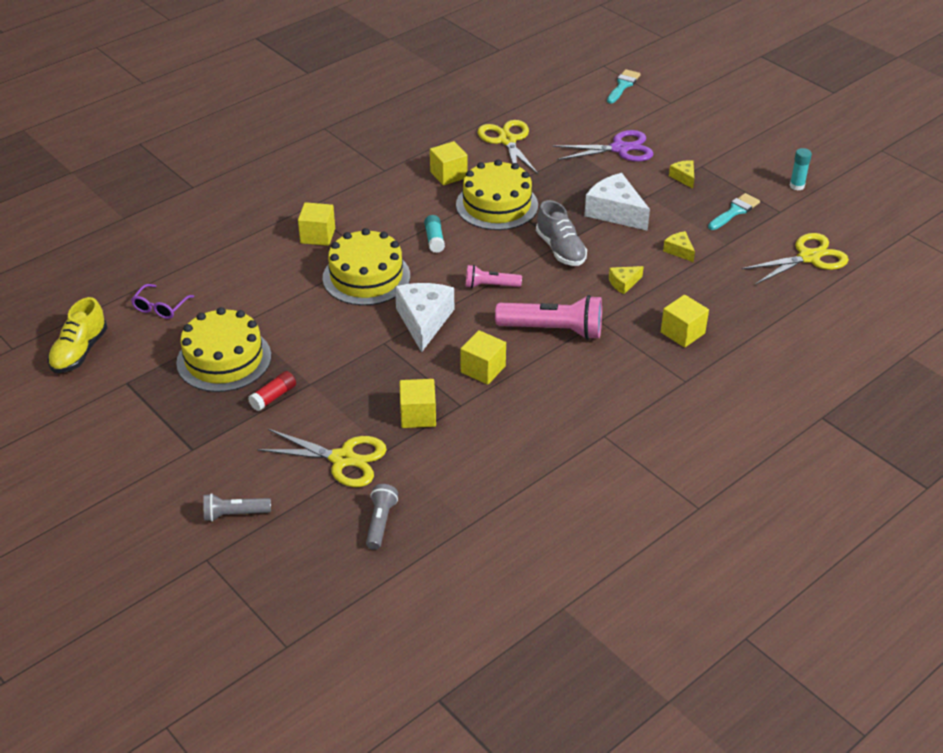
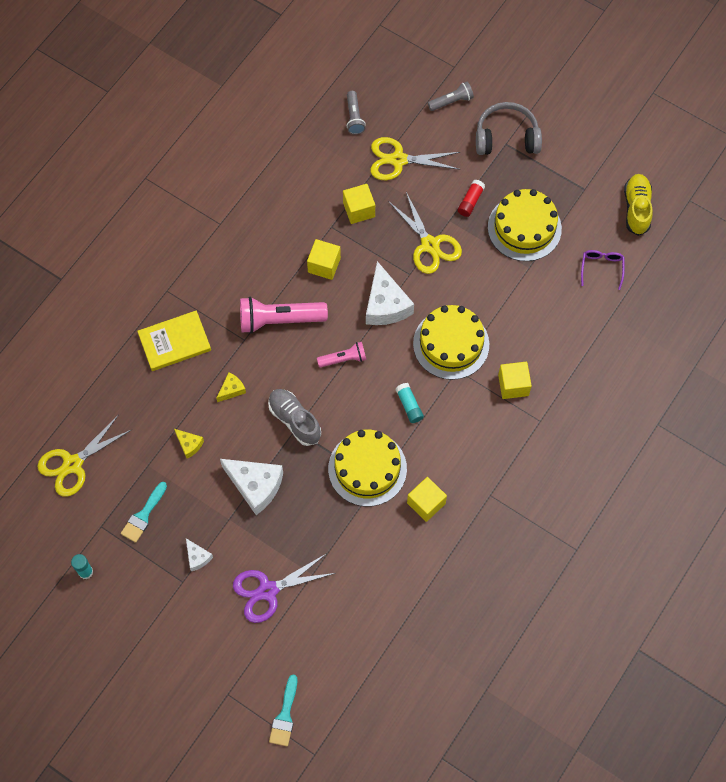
camera: 165 degrees right, 25 degrees up
yellow scissors [478,120,538,174] -> yellow scissors moved to [388,192,462,274]
yellow cube [661,295,709,348] -> yellow book [137,310,211,371]
yellow cheese [669,160,694,189] -> white cheese [186,539,213,571]
none -> grey headphones [476,102,542,155]

